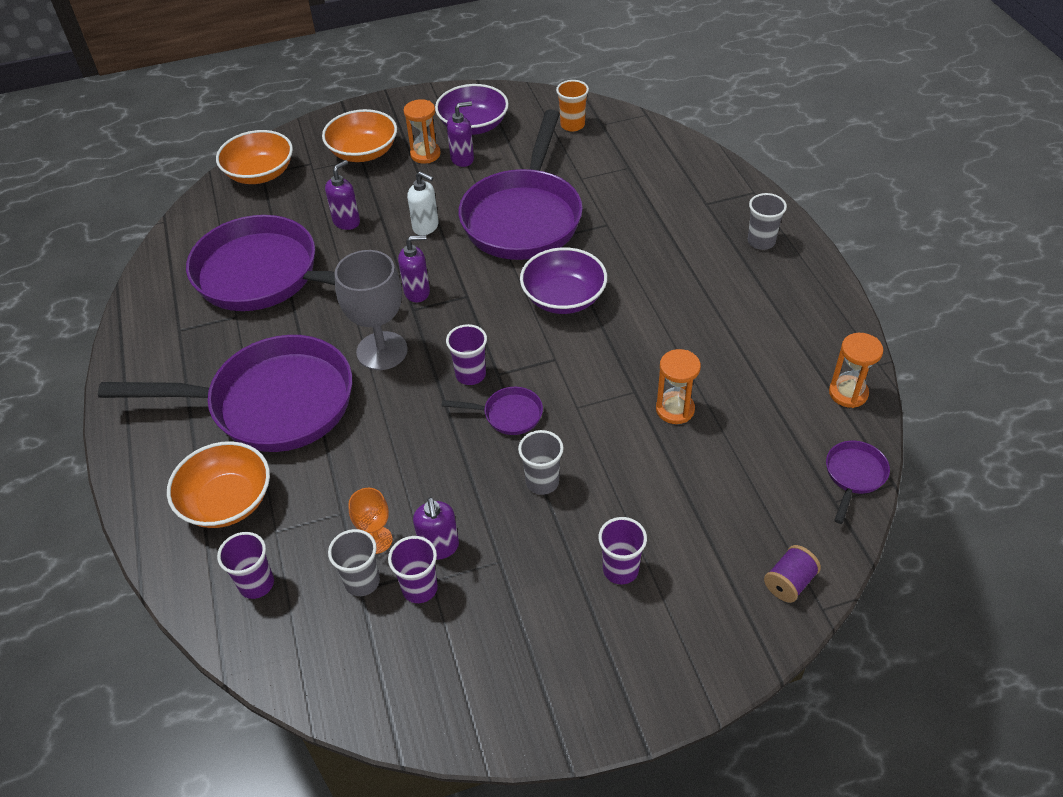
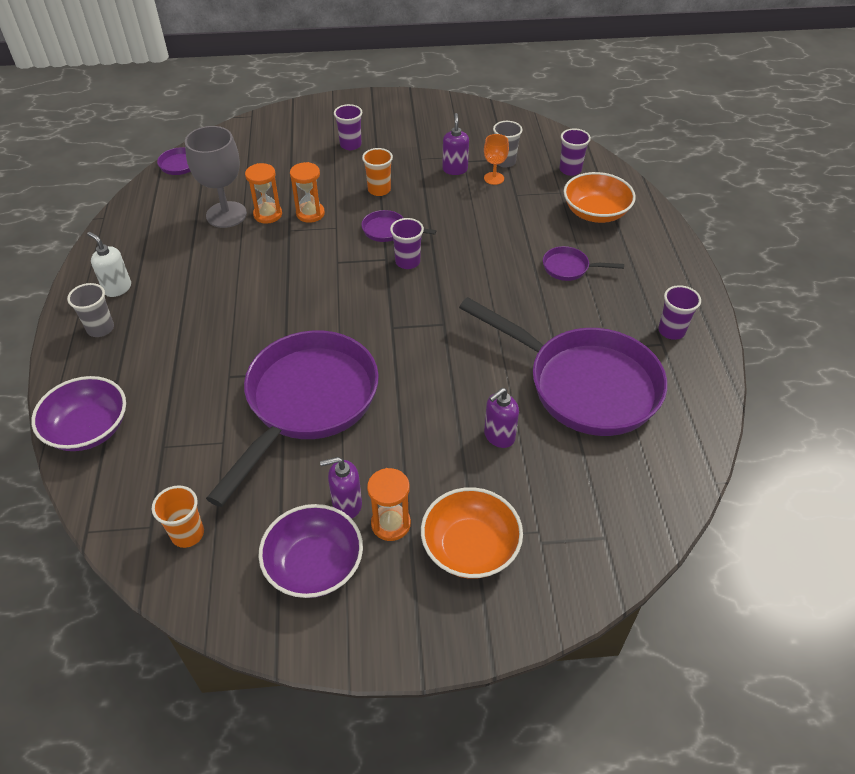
camera: 170 degrees left, 0 degrees up
purple pan [98,335,352,452] -> purple pan [543,246,624,281], size x0.40
orange bowl [216,130,293,184] -> none
grey goblet [335,250,408,370] -> grey goblet moved to [185,126,247,228]
purple cup [388,536,438,603] -> purple cup moved to [658,285,701,340]
purple soap dispenser [398,235,430,302] -> none
white soap dispenser [407,171,439,235] -> white soap dispenser moved to [87,232,131,297]
grey cup [518,430,564,495] -> orange cup [362,148,393,196]
purple bowl [520,247,607,314] -> purple bowl moved to [31,376,126,451]
purple spool [764,545,821,603] -> none
orange hourglass [829,333,883,408] -> orange hourglass moved to [290,162,325,223]

